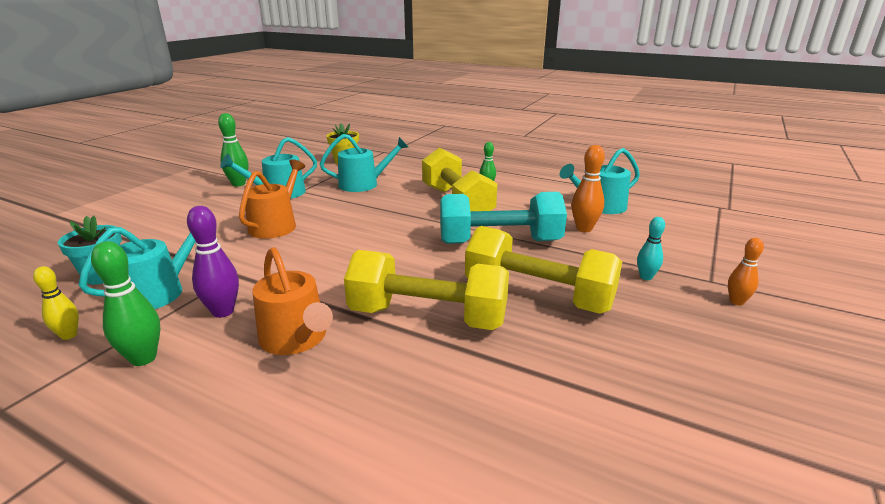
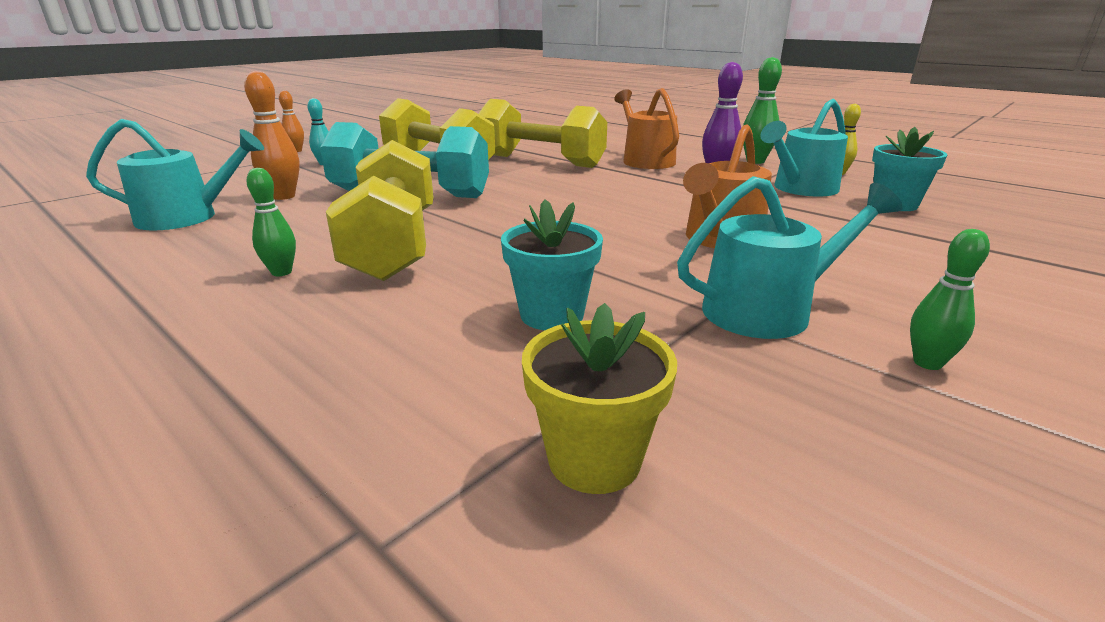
camera: 165 degrees left, 0 degrees up
green bowling pin [218,113,249,186] -> green bowling pin [910,229,990,370], size x0.64
turquoise watering can [320,134,408,192] -> turquoise flower pot [501,199,603,330]

